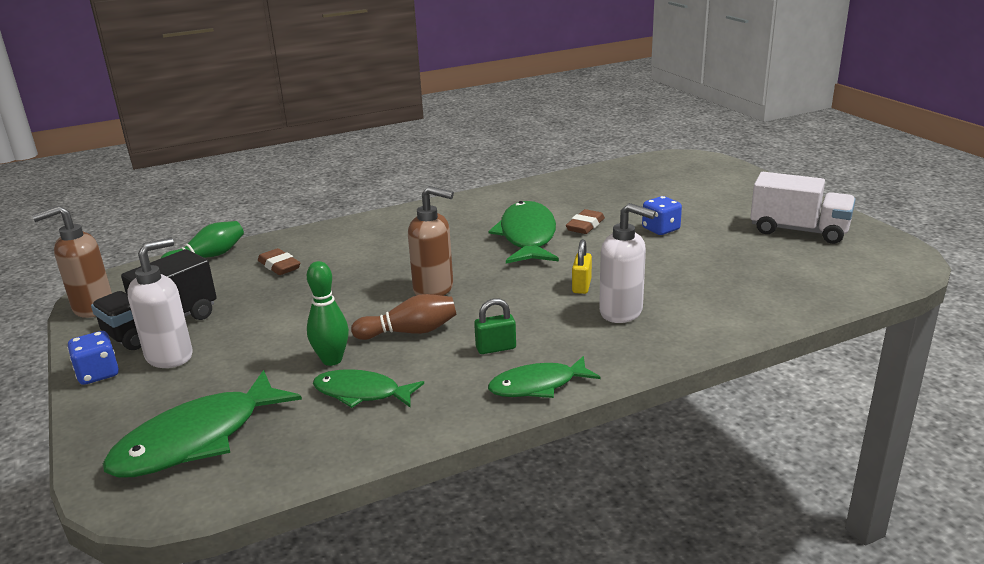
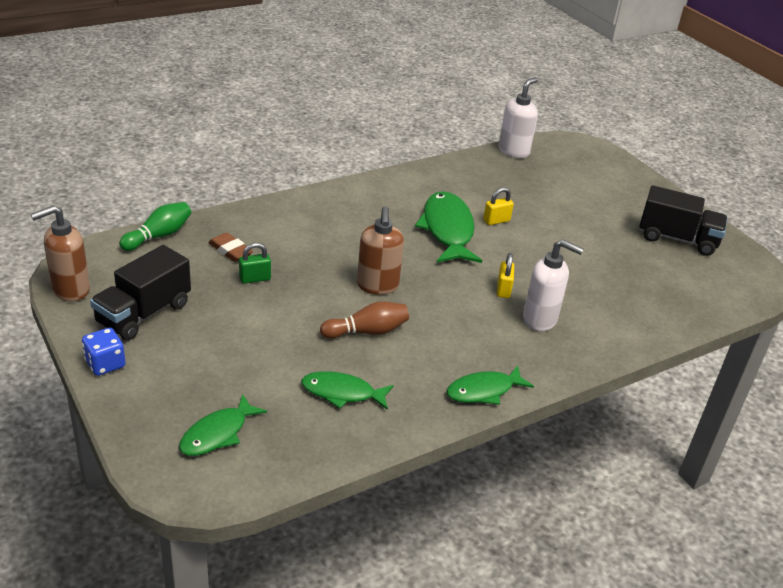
camera: 10 degrees left, 10 degrees up
green fish [103,370,302,478] -> green fish [179,394,267,456], size x0.61
white soap dispenser [127,238,193,368] -> white soap dispenser moved to [498,77,538,158]
green bowling pin [307,261,349,366] -> none
brown soap dispenser [408,186,454,296] -> brown soap dispenser turned 75 degrees clockwise [357,206,404,295]
green padlock [474,298,516,354] -> green padlock moved to [239,243,271,284]
brown eraser [566,209,605,234] -> yellow padlock [483,187,514,225]
blue dice [642,196,682,235] -> none
white truck [750,172,856,244] -> black truck [639,185,728,256]

